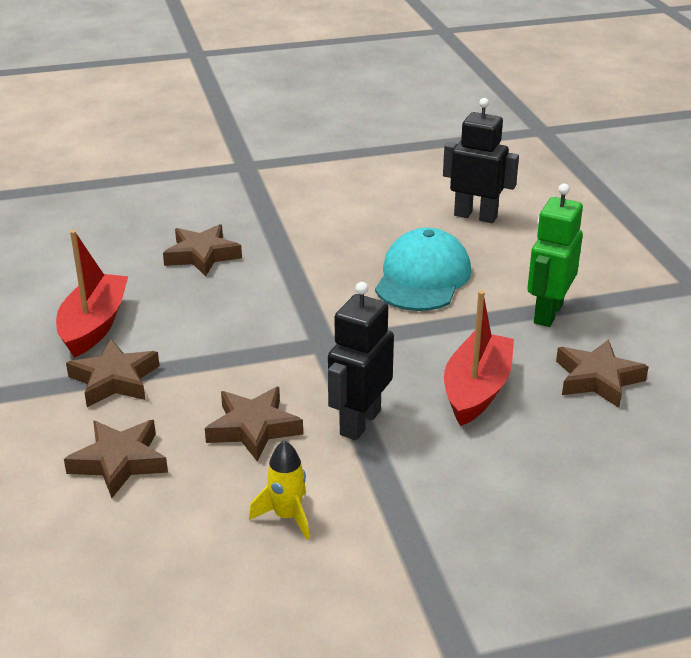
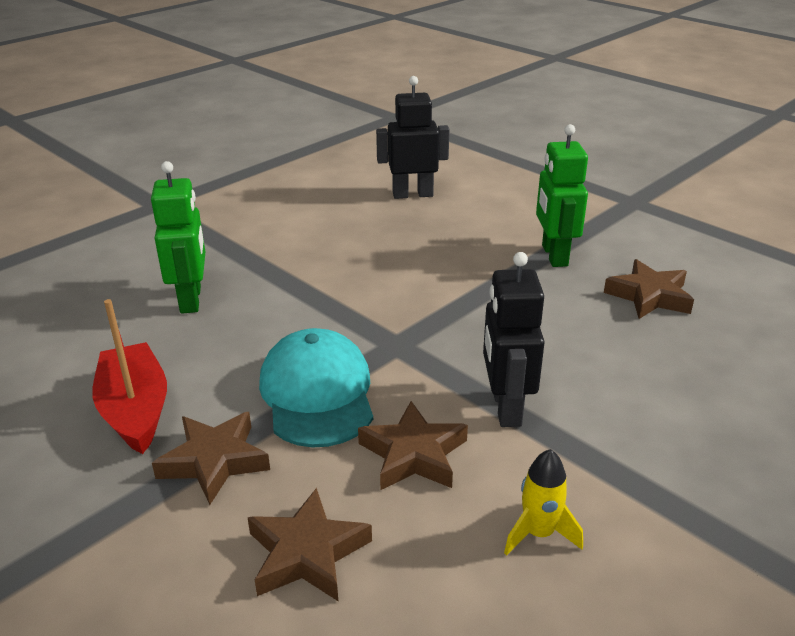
camera: 30 degrees left, 0 degrees up
brown star [163,224,242,276] -> green robot [151,161,205,313]
turquoise cap [375,228,471,311] -> turquoise cap moved to [259,328,373,448]
red boat [444,290,514,426] -> none

